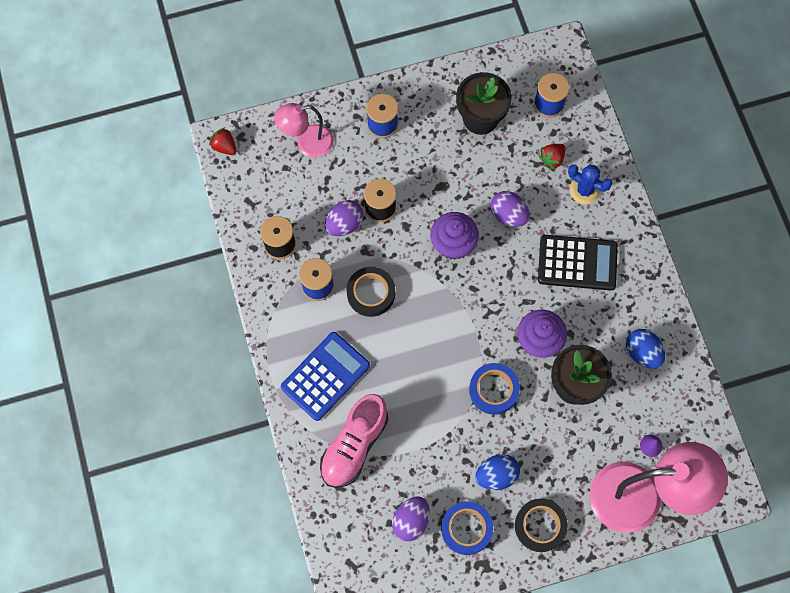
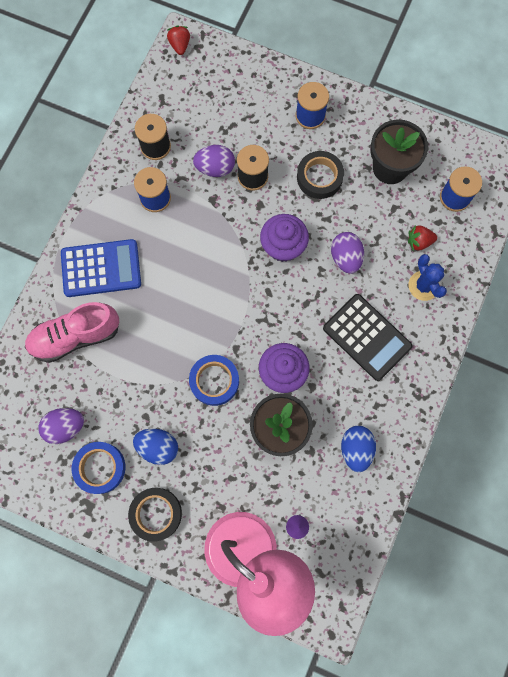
camera: 40 degrees right, 5 degrees up
pink lamp [274,103,334,158] -> none
black tape [347,267,395,317] -> black tape moved to [297,151,344,199]

